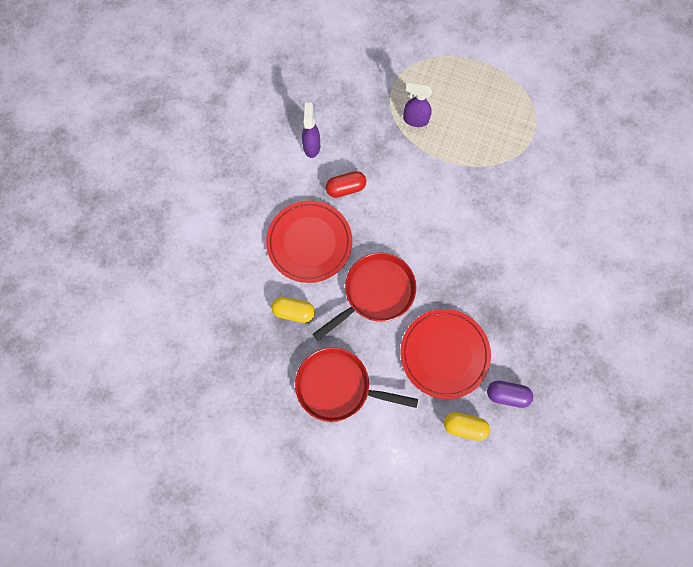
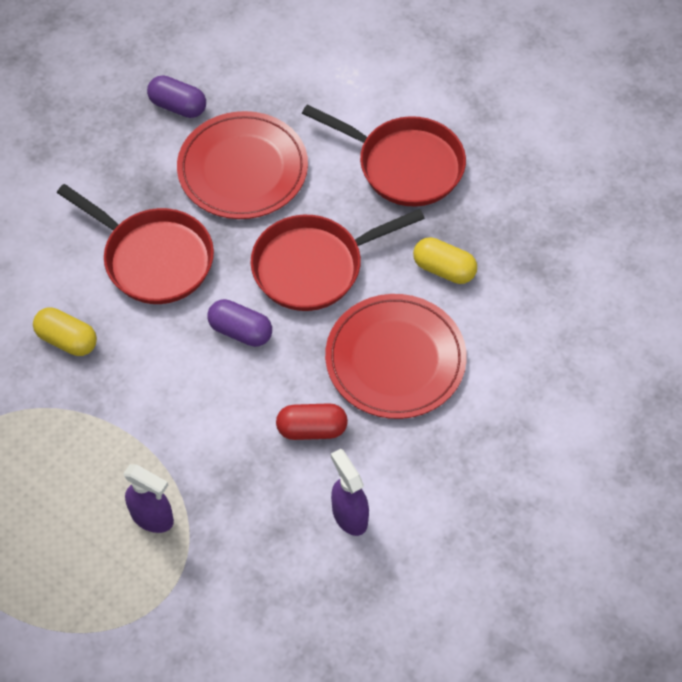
camera: 165 degrees left, 15 degrees down
purple spray bottle [302,102,320,158] -> purple spray bottle turned 135 degrees clockwise [331,449,369,536]
yellow capsule [444,412,490,441] -> yellow capsule moved to [33,307,97,356]
none -> red pan [57,184,214,304]
none -> purple capsule [207,299,272,347]

